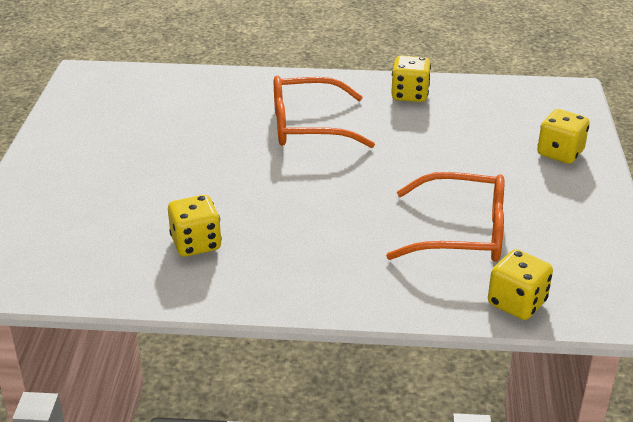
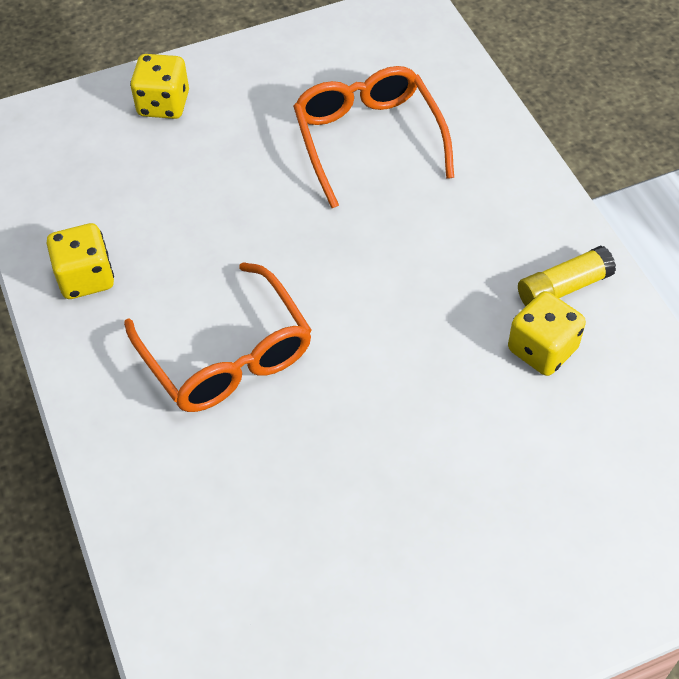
camera: 115 degrees left, 20 degrees up
yellow dice [488,249,553,320] -> none
none -> yellow glue stick [518,245,616,306]

